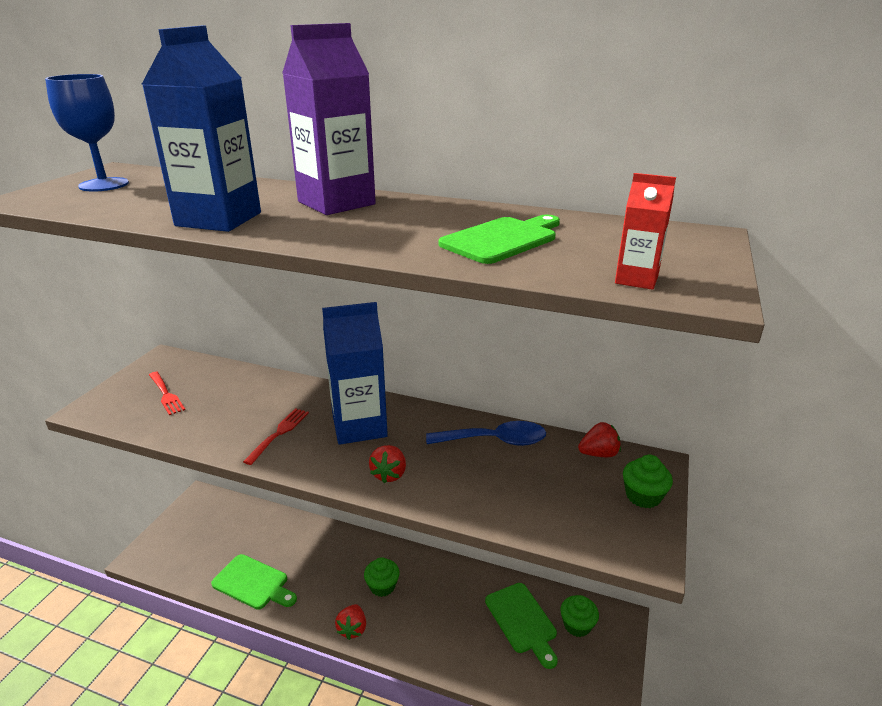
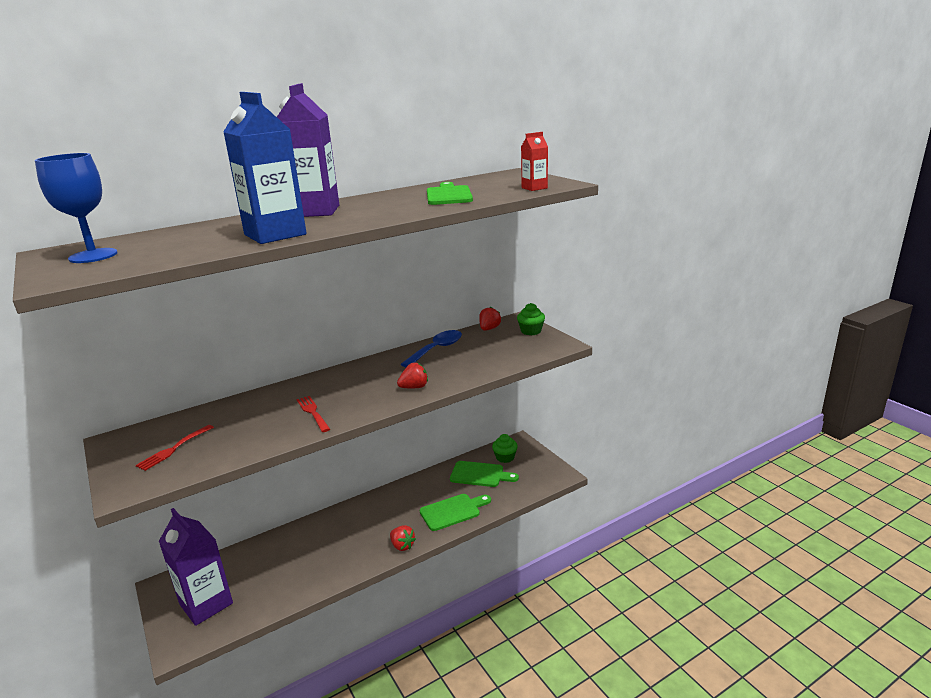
camera: 50 degrees left, 5 degrees down
red fork [149,372,185,415] -> red fork turned 120 degrees clockwise [136,425,214,471]
green cutting board [211,554,297,610] -> green cutting board moved to [420,494,491,531]
blue carton [322,302,388,445] -> none
green cupcake [364,557,400,597] -> none
red strawberry [369,445,406,483] -> red strawberry turned 75 degrees counterclockwise [397,363,428,389]
none -> purple carton [159,508,233,626]

